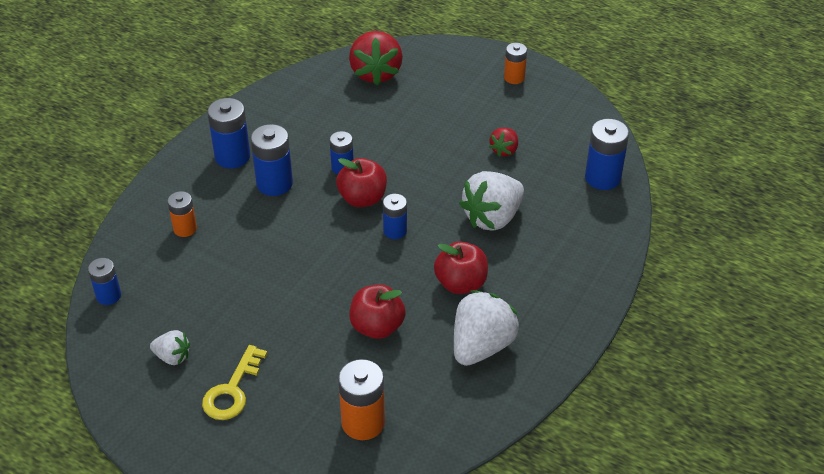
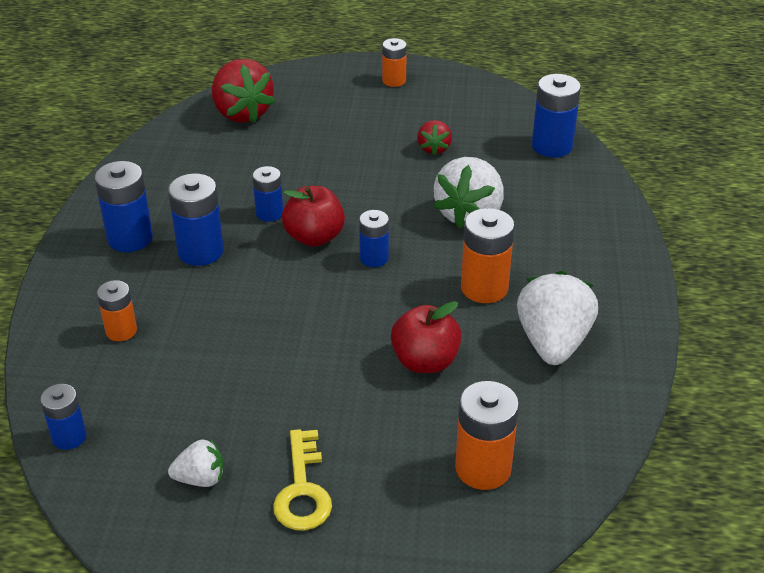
camera: 25 degrees left, 5 degrees down
red apple [434,241,488,294] -> orange battery [461,208,514,303]

